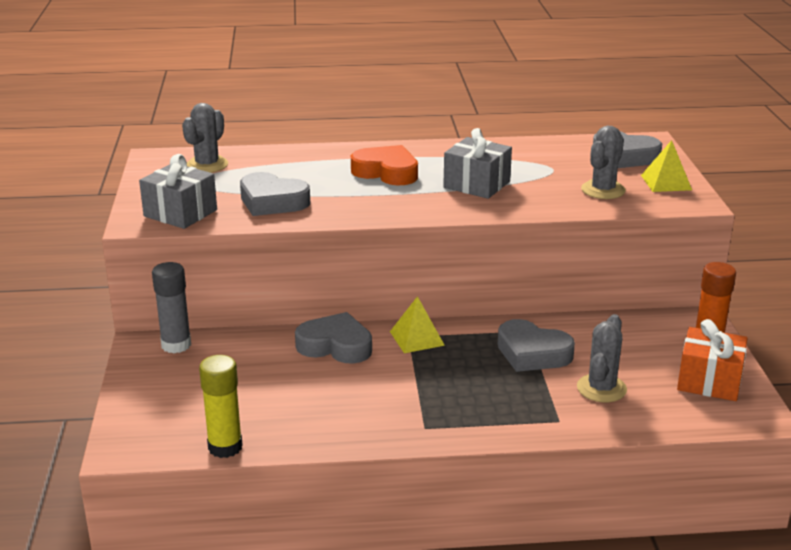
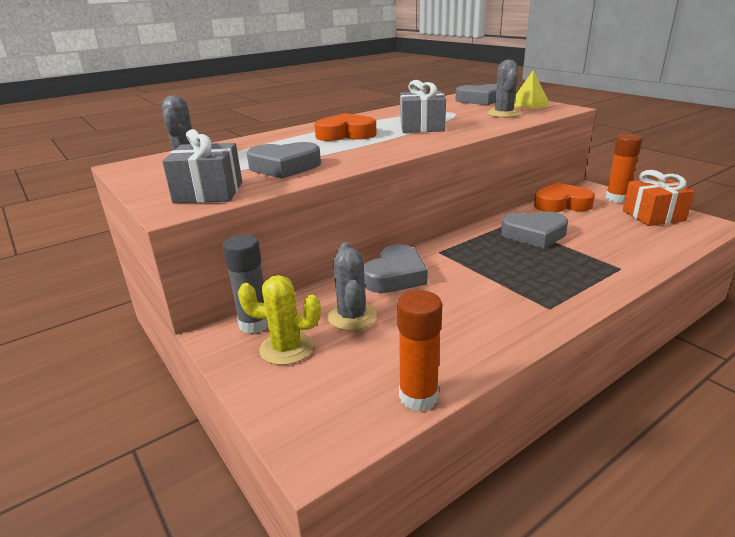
camera: 30 degrees left, 0 degrees up
yellow glue stick [199,355,243,458] -> orange glue stick [397,290,442,411]
grey heart [295,312,372,364] -> grey heart turned 135 degrees clockwise [364,244,428,293]
yellow pyramid [390,296,445,353] -> none
grey cactus [577,314,627,402] -> grey cactus moved to [327,242,376,331]
none -> yellow cactus [238,275,321,365]
none -> orange heart [534,182,595,212]

